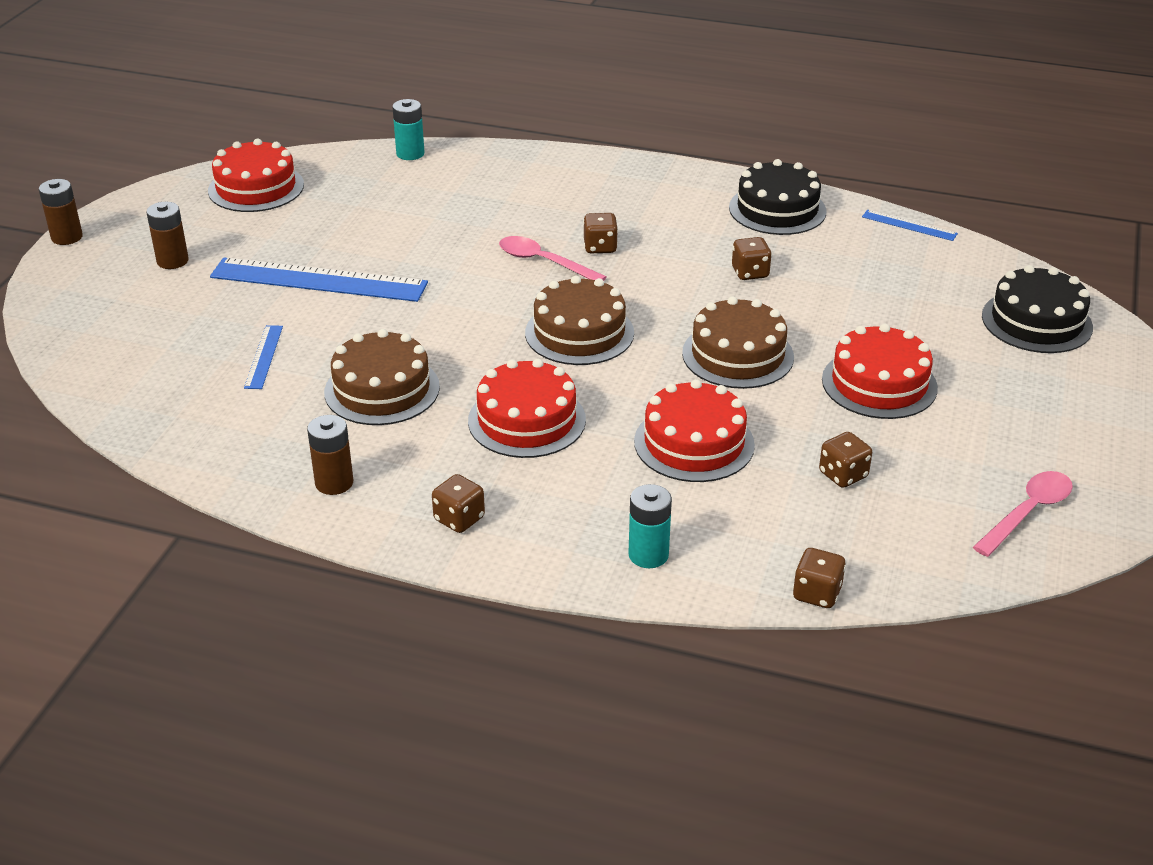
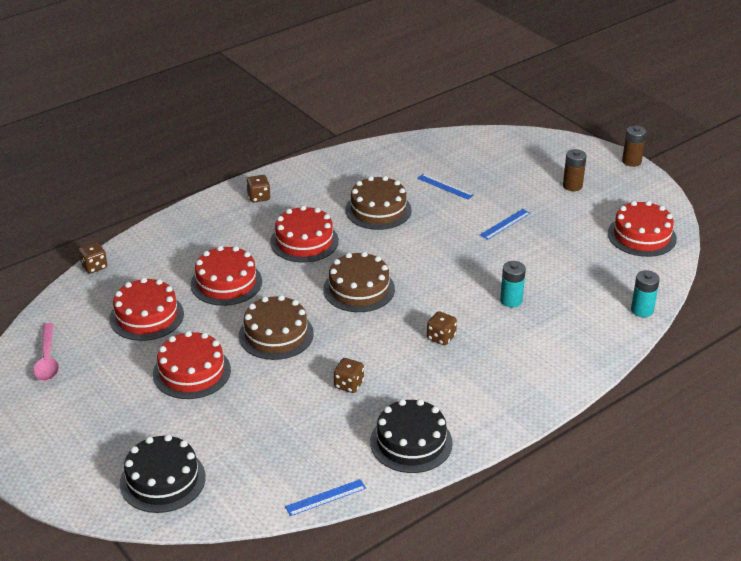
camera: 125 degrees right, 0 degrees up
blue ruler [210,258,428,302] -> blue ruler [480,209,531,240], size x0.46
brown battery [307,415,353,495] -> none
pink spoon [499,236,606,281] -> none
turquoise battery [628,484,672,568] -> turquoise battery moved to [500,261,526,307]
brown dice [819,432,872,488] -> red cake [109,277,184,341]

